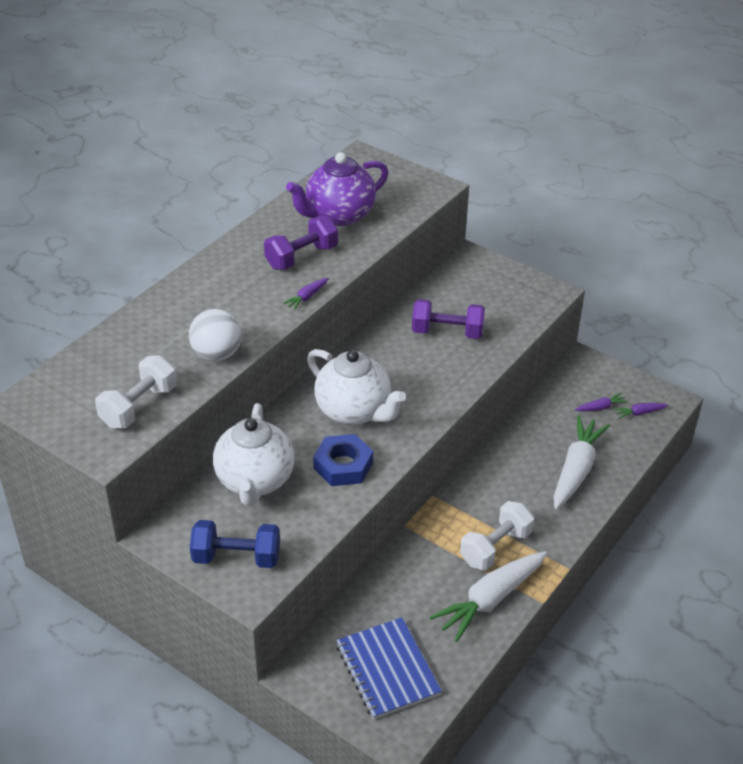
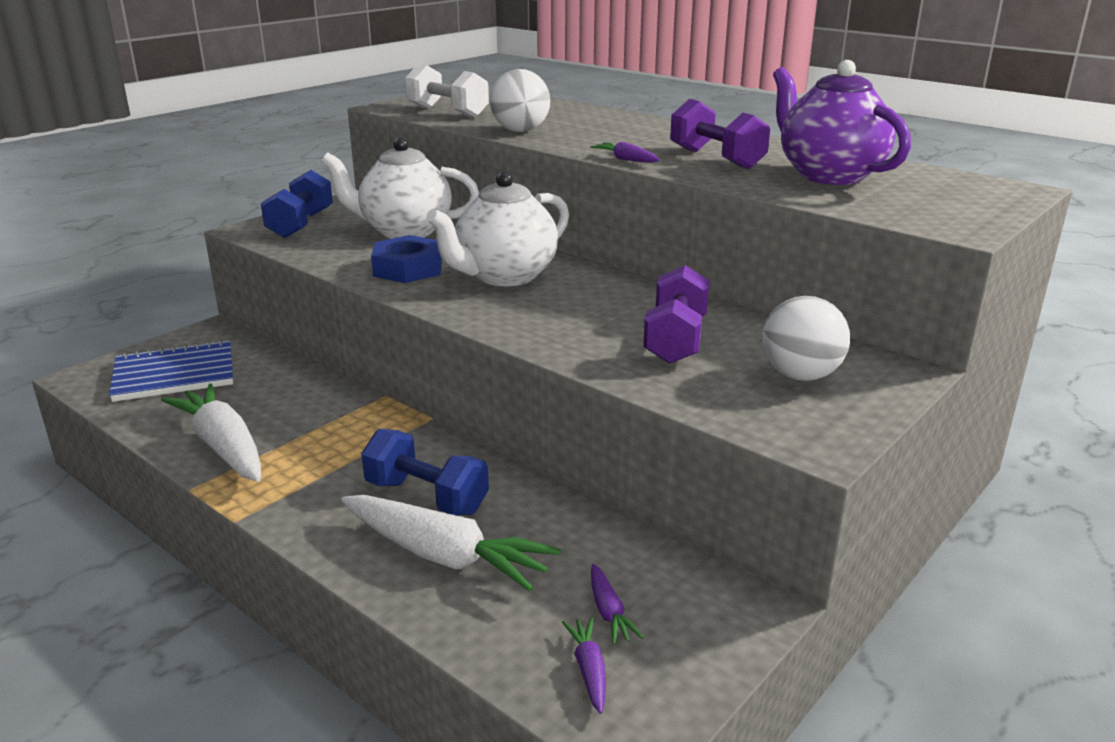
camera: 95 degrees right, 15 degrees down
white dumbbell [460,501,534,570] -> none
none -> blue dumbbell [361,429,489,516]
none -> white ball [762,296,850,381]

